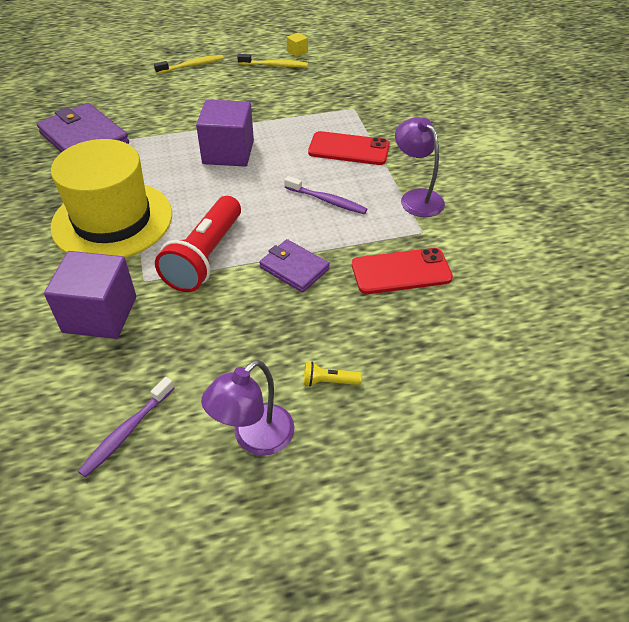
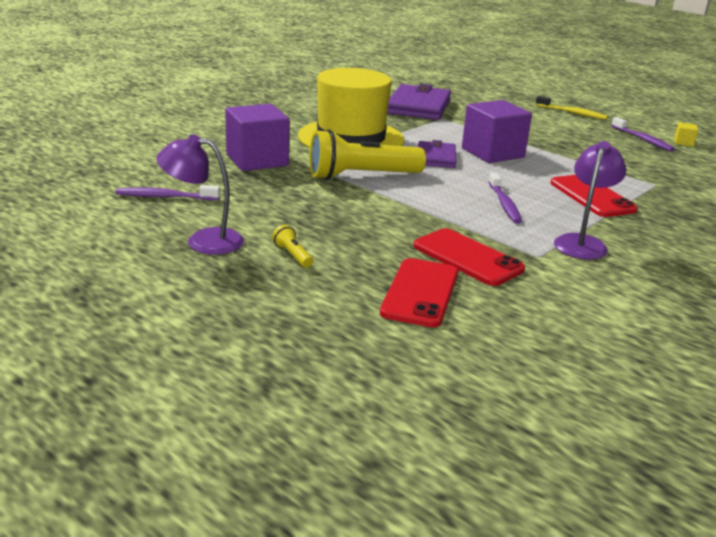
camera: 55 degrees right, 20 degrees down
red flashlight [155,196,241,292] -> yellow flashlight [309,129,426,180]
yellow toothbrush [237,54,308,67] -> purple toothbrush [611,117,675,151]
purple wallet [259,239,330,293] -> purple wallet moved to [418,140,456,168]
none -> red phone [380,258,458,327]

